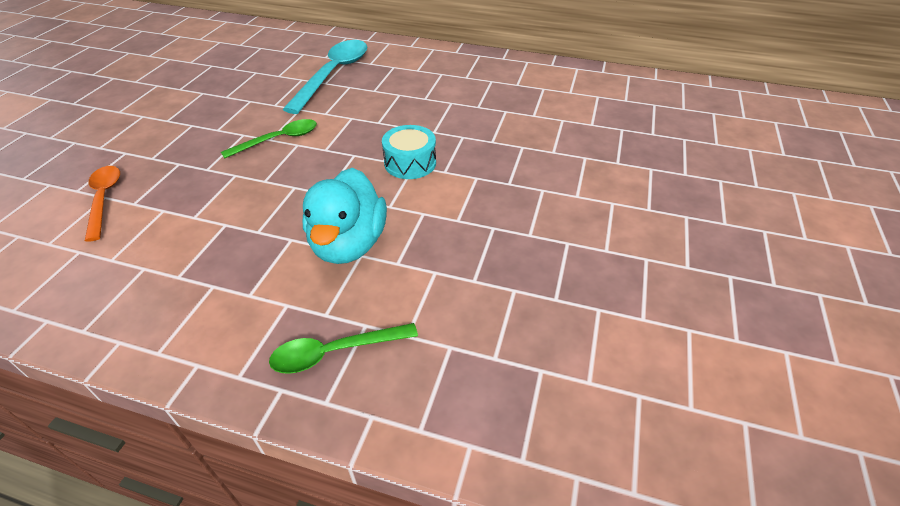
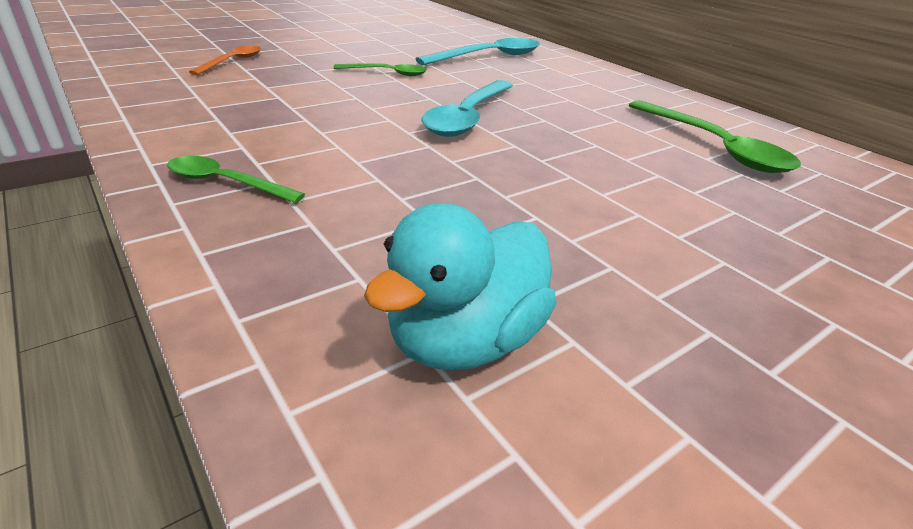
camera: 35 degrees right, 10 degrees down
turquoise duck [303,168,387,264] -> turquoise duck moved to [364,203,557,371]
turquoise drum [382,125,436,179] -> turquoise spoon [421,80,513,137]
none -> green spoon [629,100,801,173]

